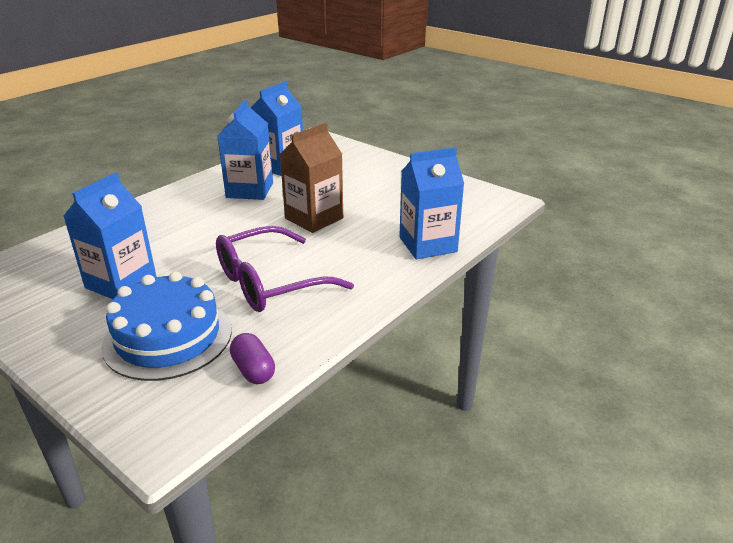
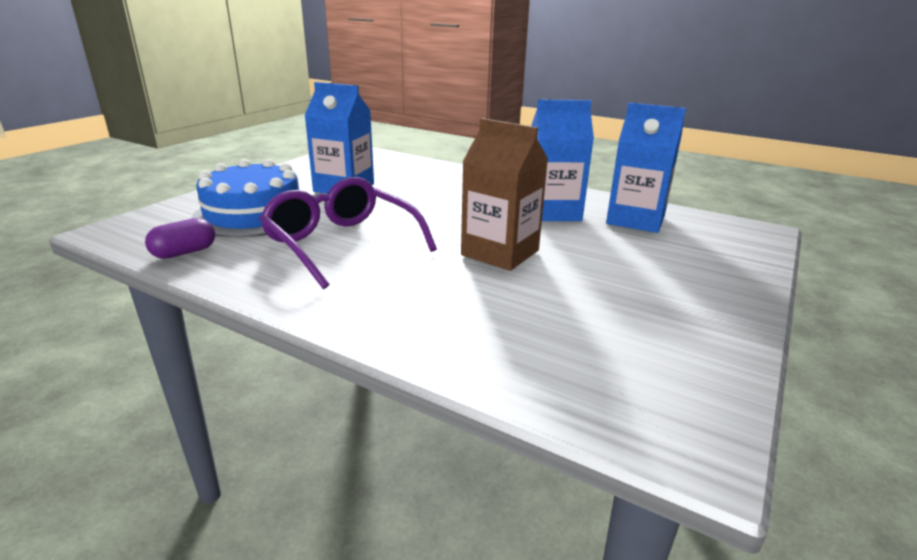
camera: 80 degrees right, 5 degrees down
blue carton [399,147,464,259] -> none

